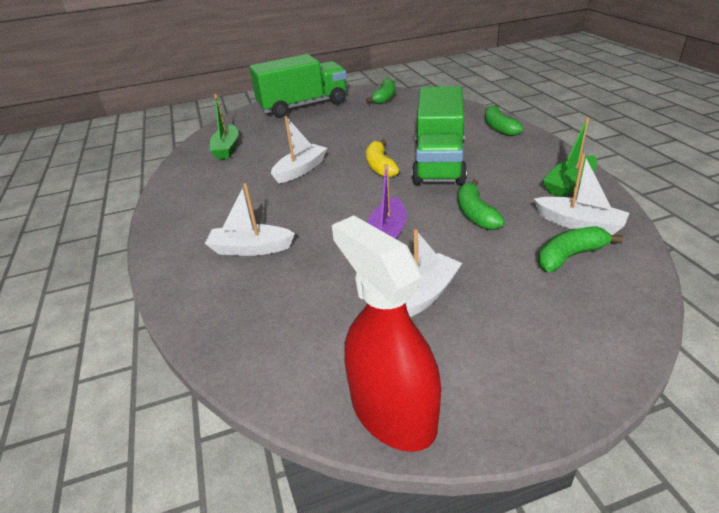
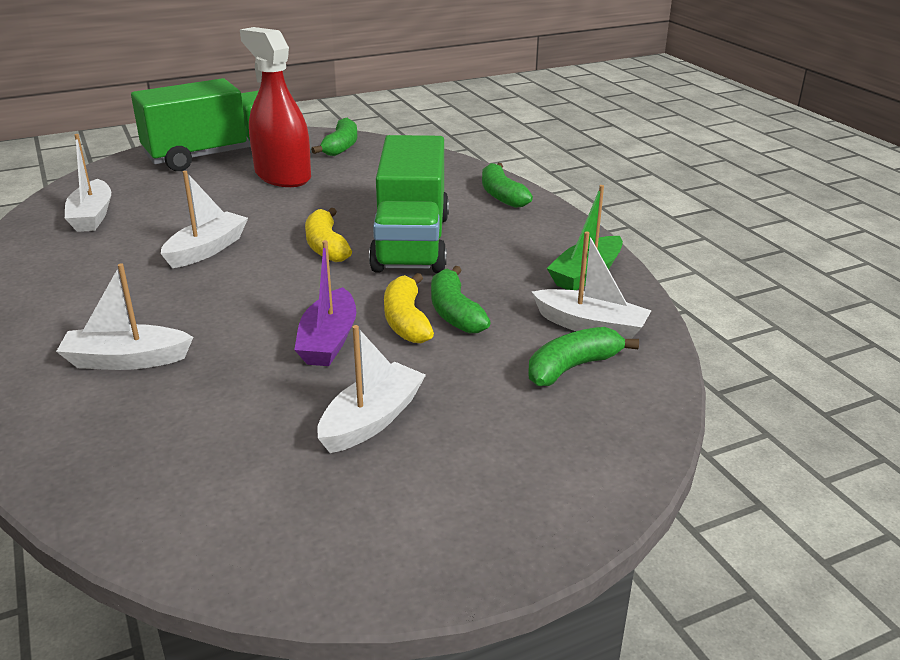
camera: 10 degrees left, 5 degrees down
green boat [210,94,239,159] -> white boat [65,134,111,232]
red spray bottle [332,215,441,452] -> red spray bottle moved to [240,27,311,187]
none -> yellow banana [384,273,434,343]

